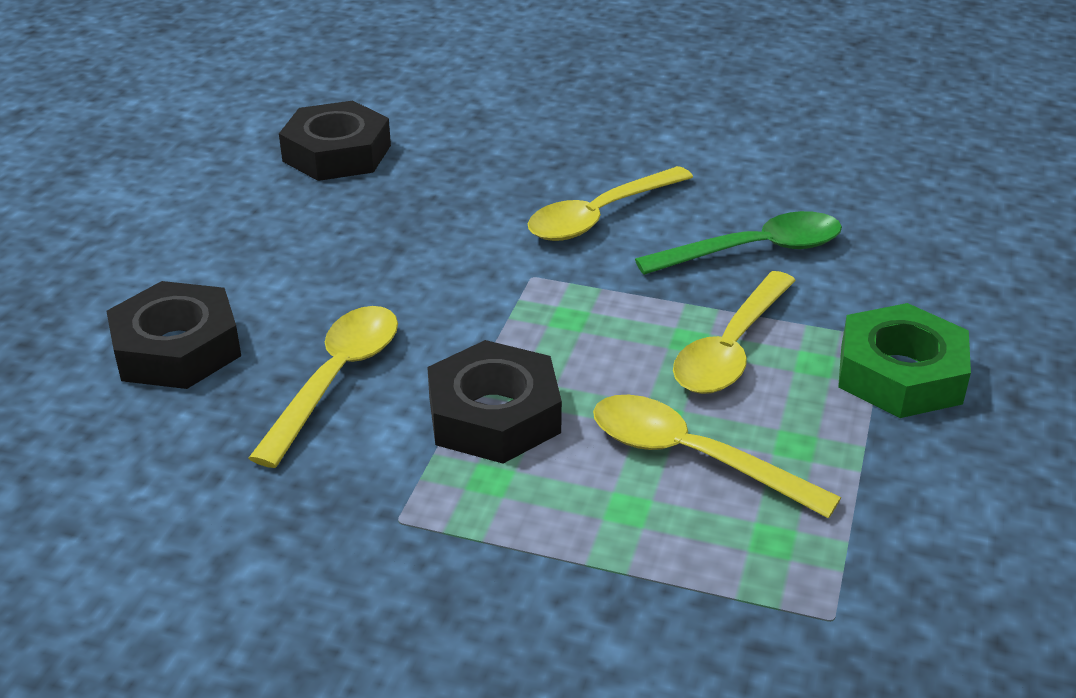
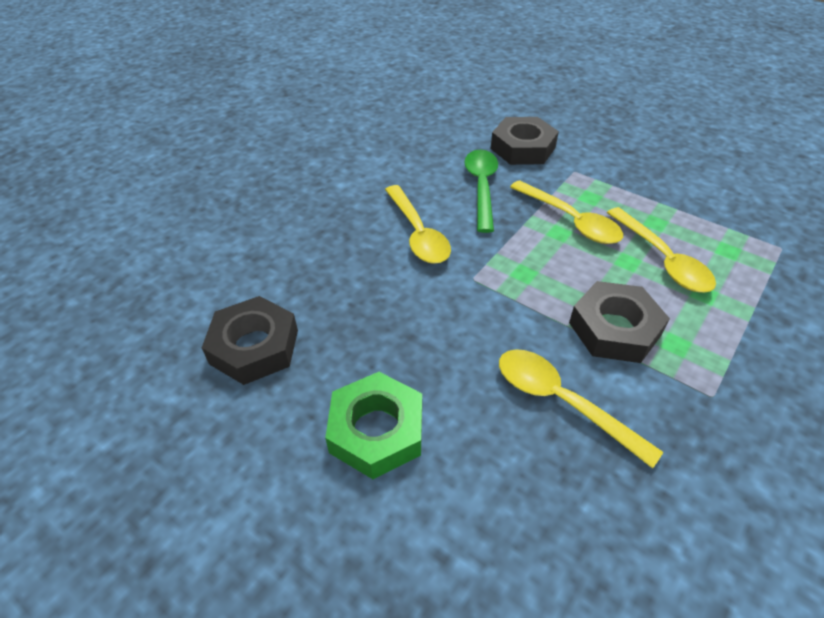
camera: 70 degrees left, 10 degrees up
black nut [106,281,241,389] -> black nut moved to [491,117,559,165]
yellow spoon [593,395,841,519] -> yellow spoon turned 75 degrees counterclockwise [607,207,716,292]
green nut [838,303,971,418] -> green nut moved to [325,372,422,479]

